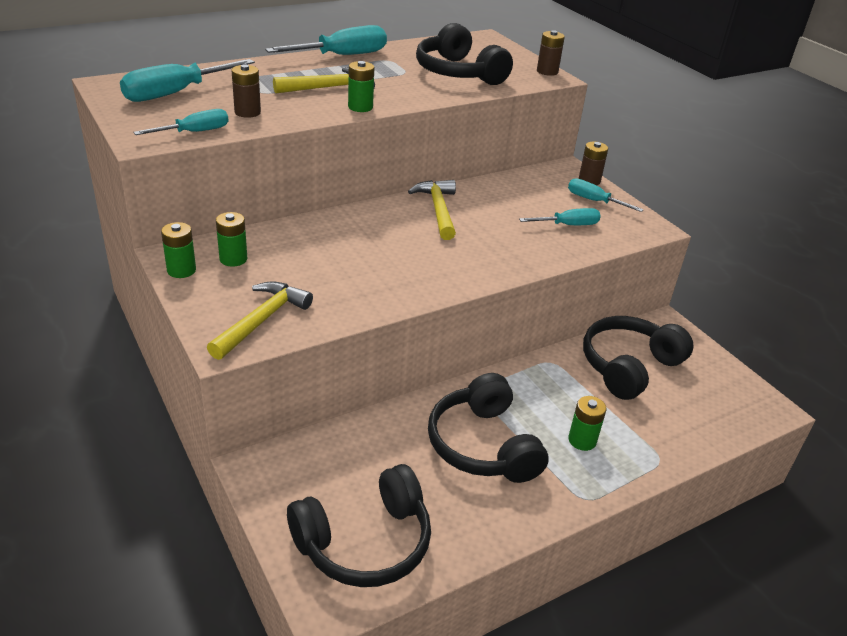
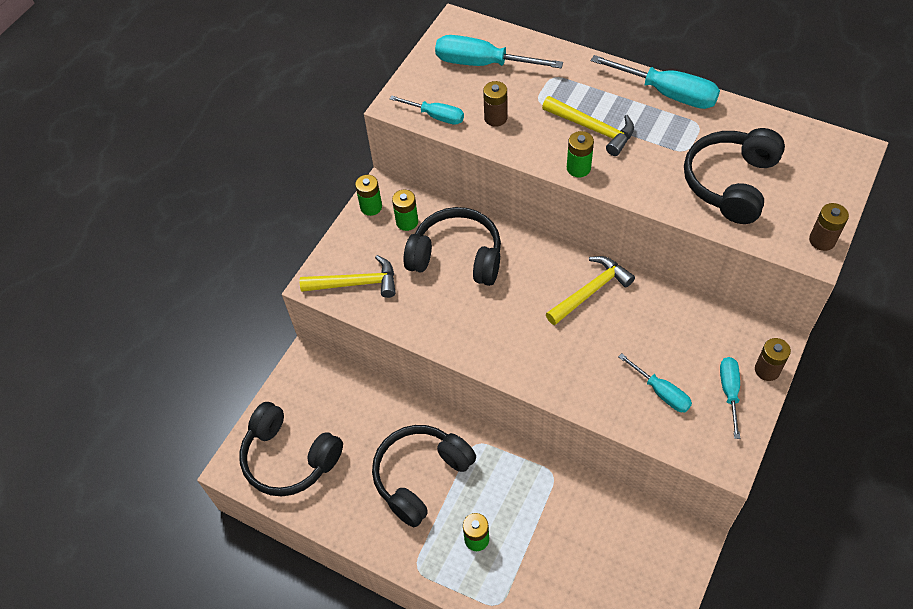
camera: 65 degrees right, 20 degrees up
black headphones [583,316,694,400] -> black headphones moved to [403,207,501,286]

